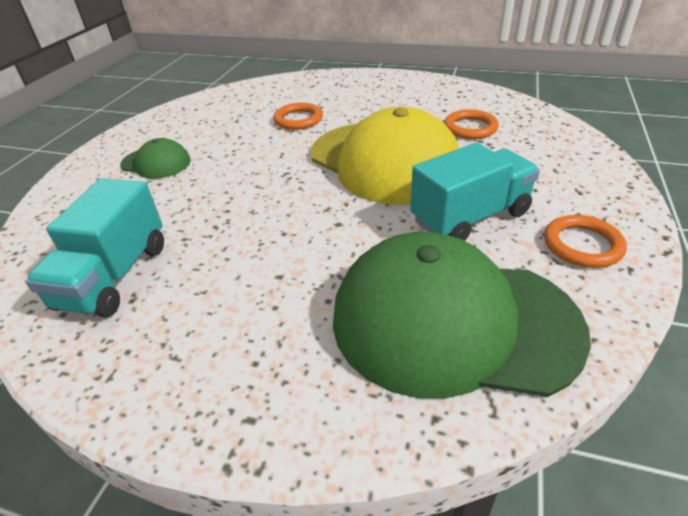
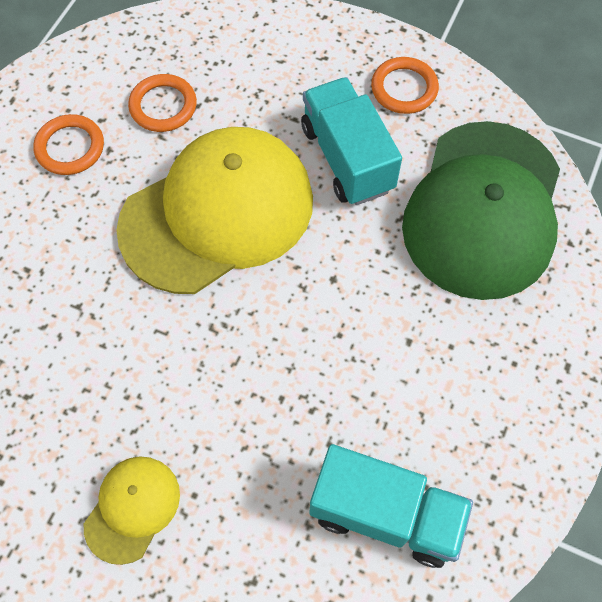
camera: 85 degrees left, 25 degrees up
green cap [120,138,191,179] -> yellow cap [84,456,180,565]
orange ring [273,103,323,130] -> orange ring moved to [33,114,104,175]

